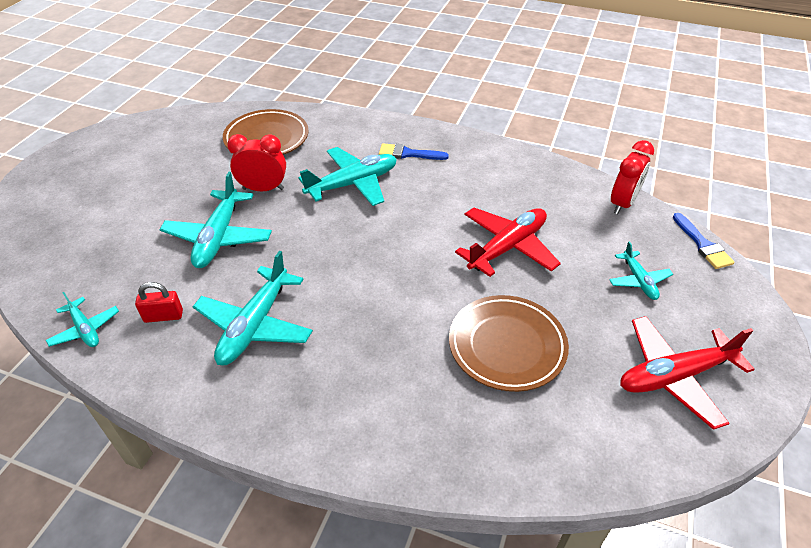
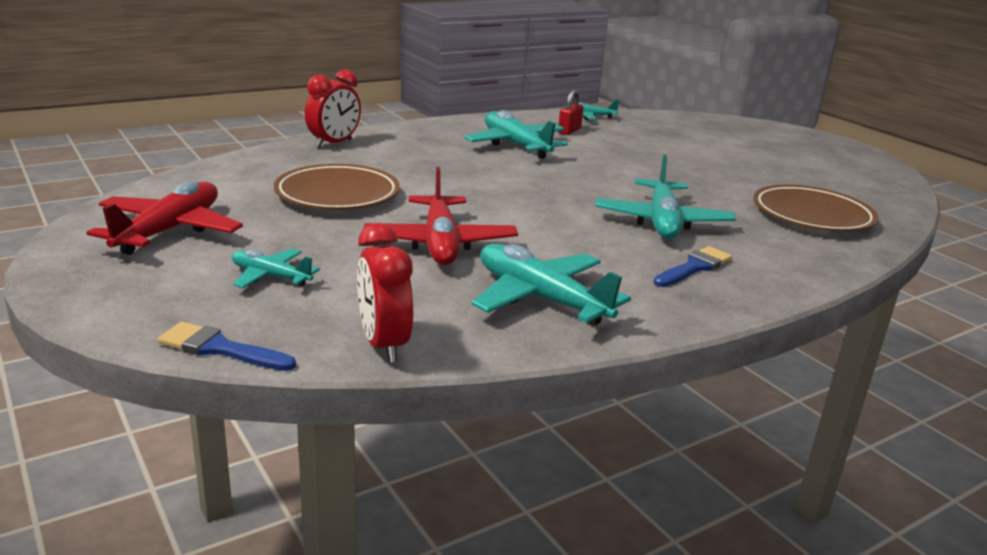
camera: 125 degrees right, 20 degrees down
turquoise plane [159,172,272,268] -> turquoise plane moved to [471,244,631,326]
red clock [227,134,286,191] -> red clock moved to [305,69,361,148]

